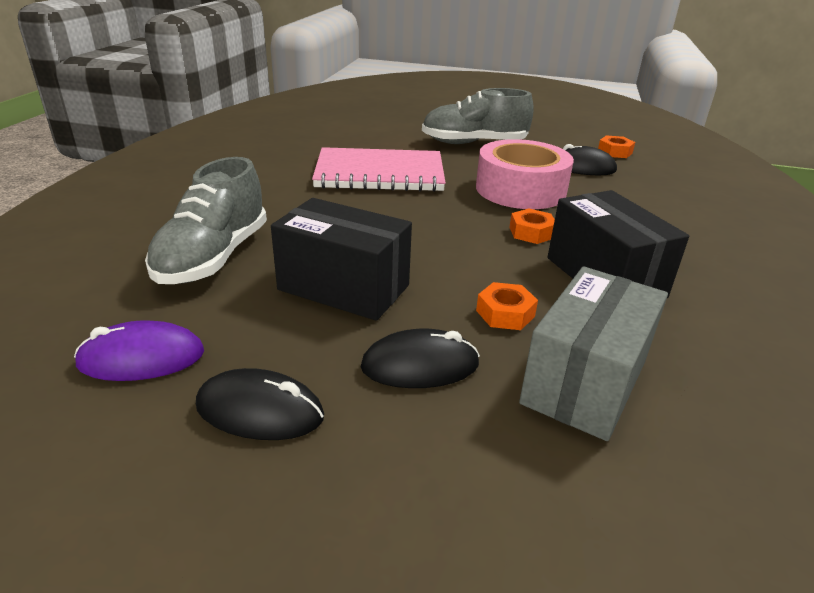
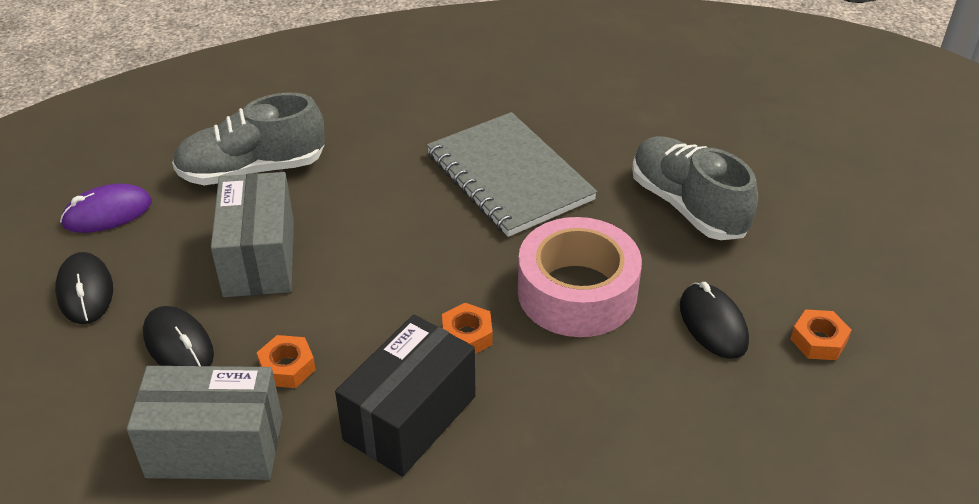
camera: 60 degrees right, 10 degrees up
purple mouse [74,320,204,381] -> purple mouse turned 75 degrees counterclockwise [60,183,152,233]
black box [271,198,412,321] -> grey box [211,172,294,297]
pink notebook [312,147,446,192] -> grey notebook [427,112,597,237]

